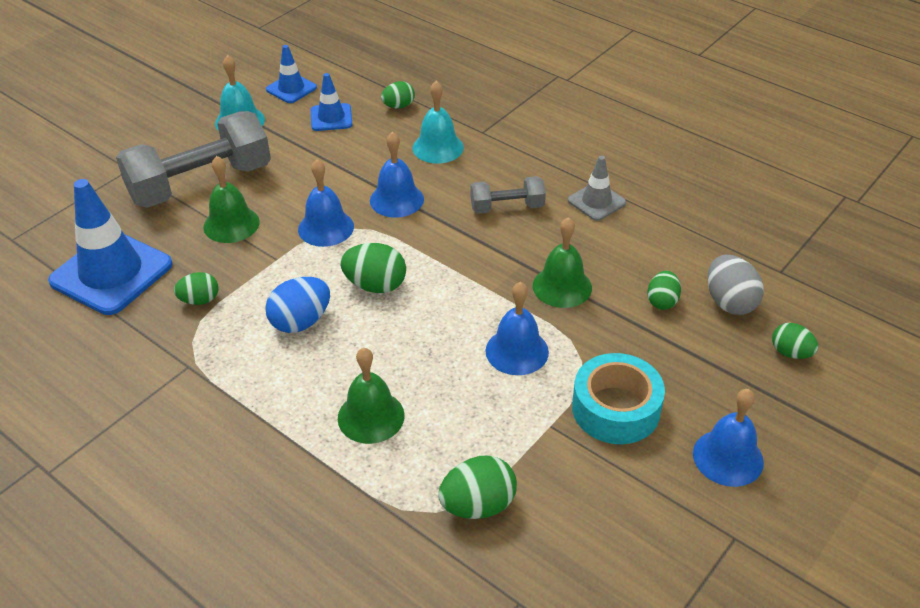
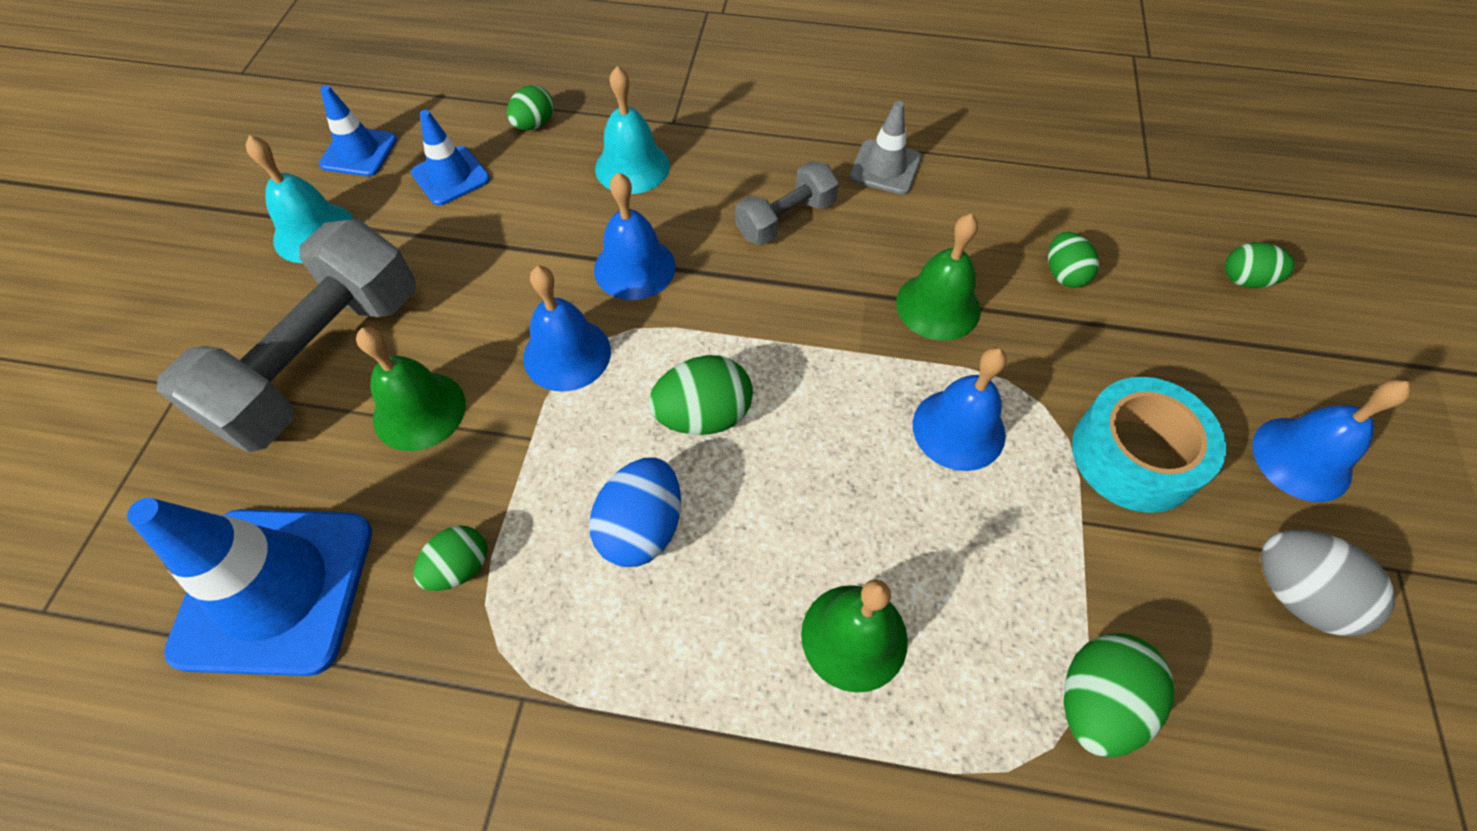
camera: 30 degrees left, 15 degrees up
grey egg [707,254,764,315] -> grey egg moved to [1261,530,1395,636]

